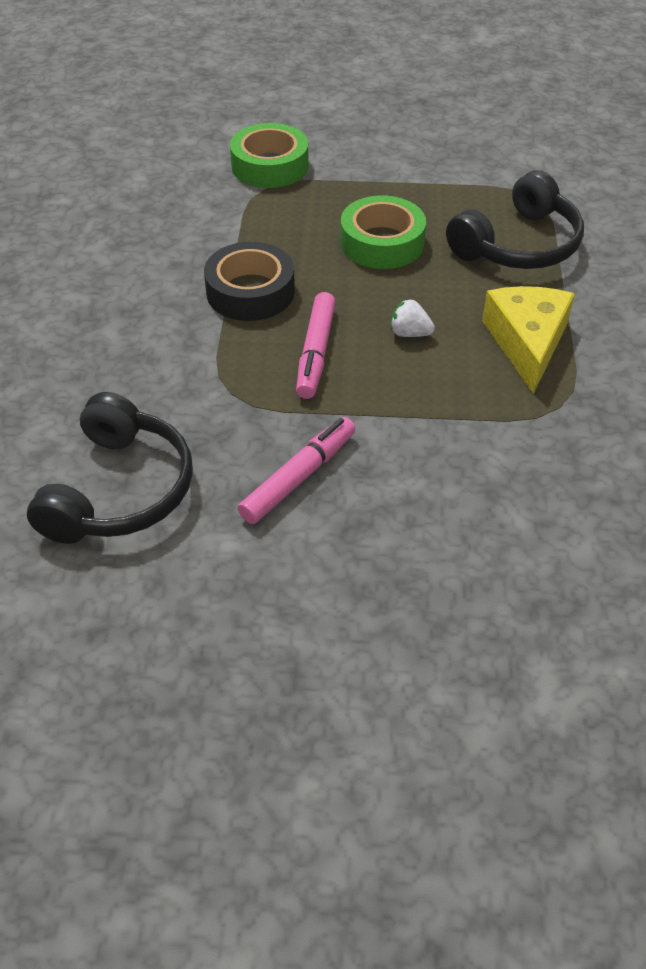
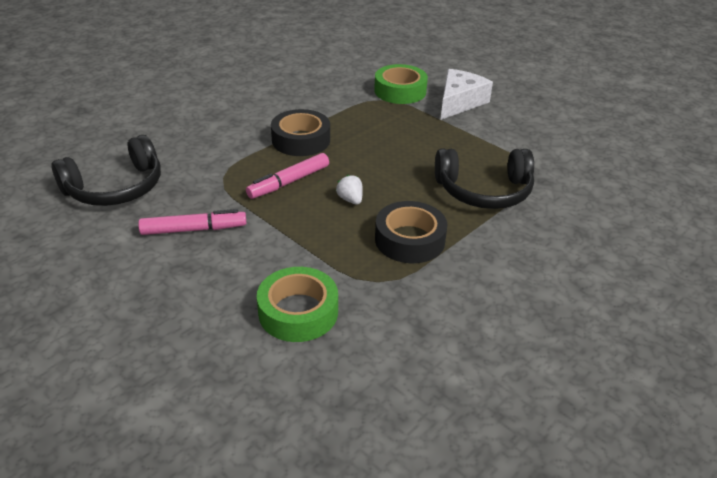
camera: 40 degrees right, 10 degrees down
green tape [340,195,426,269] -> green tape moved to [257,267,338,342]
yellow cheese [482,286,575,394] -> black tape [375,201,447,263]
none -> white cheese [441,69,493,120]

